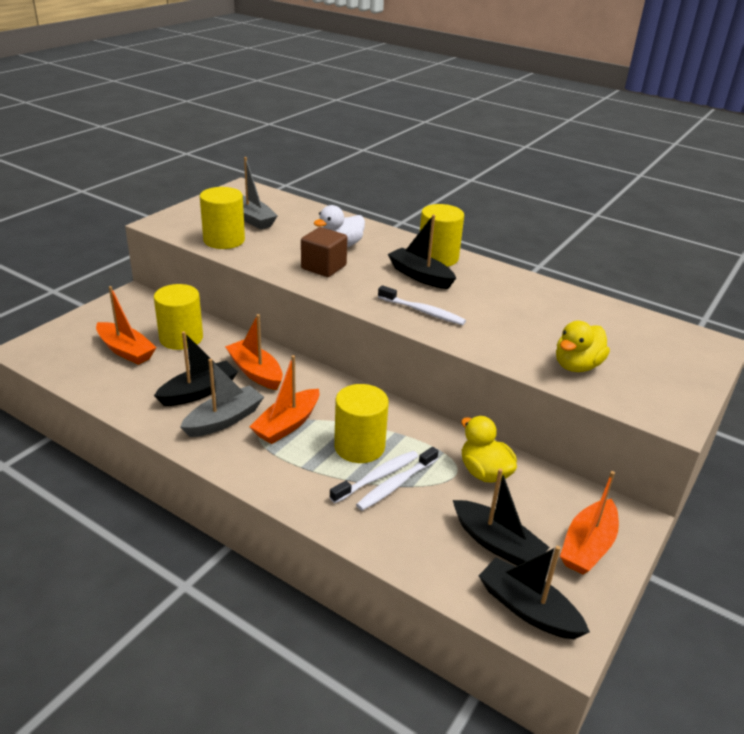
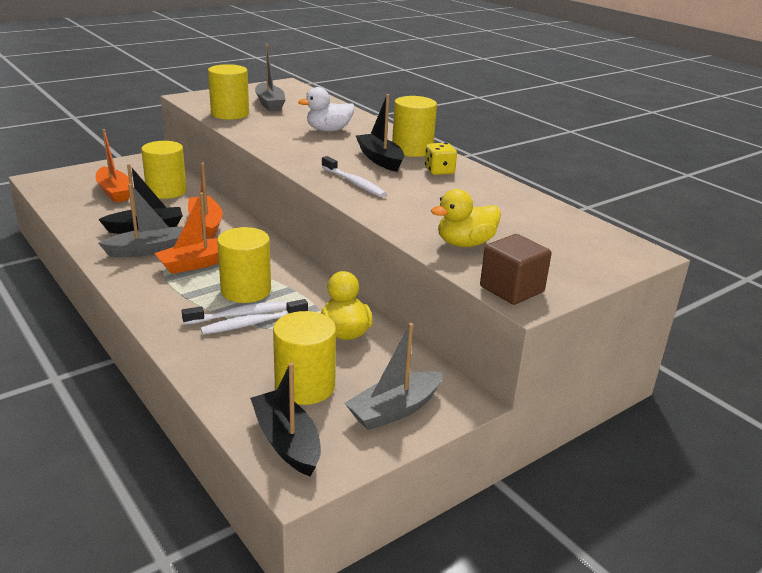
camera: 20 degrees right, 5 degrees down
brown cube [301,227,347,277] -> brown cube moved to [480,234,552,305]
black boat [453,469,550,566] -> yellow cylinder [273,311,336,405]
orange boat [560,471,619,575] -> grey boat [345,323,443,430]
none -> yellow dice [425,143,457,175]

